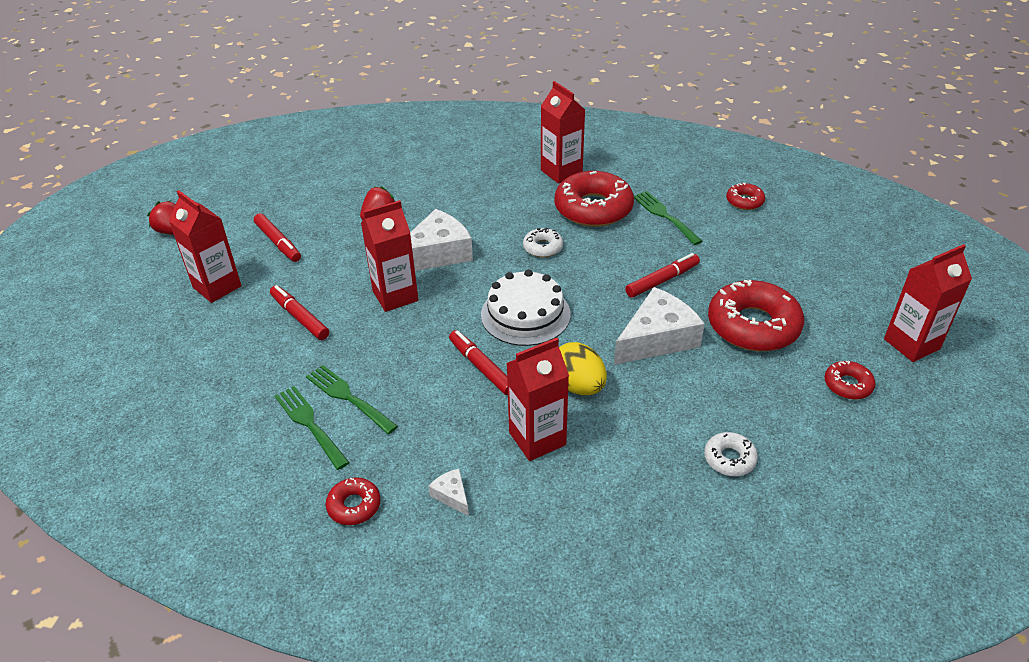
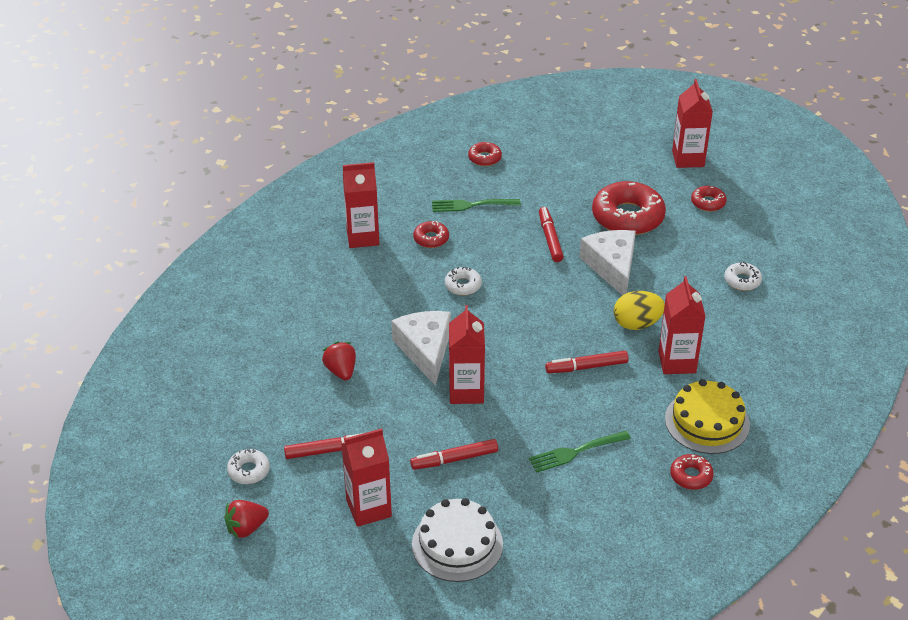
camera: 65 degrees left, 0 degrees up
green fork [275,386,350,470] -> none
white cheese [428,469,469,516] -> yellow cake [665,379,750,454]
white cake [481,269,570,346] -> white cake moved to [412,498,503,582]
red donut [555,171,634,227] -> red donut [413,221,449,248], size x0.48
none -> white donut [227,449,270,484]

